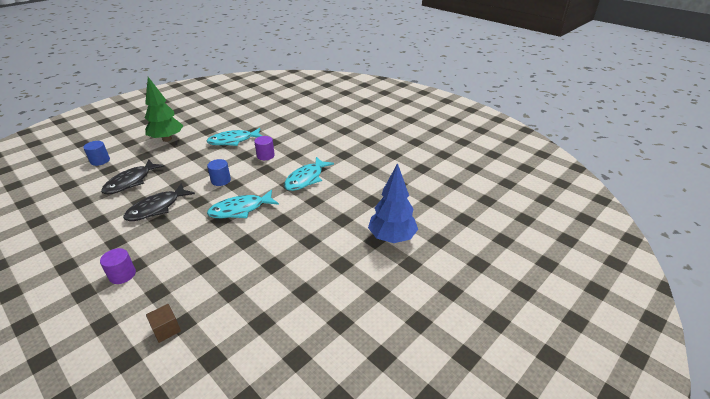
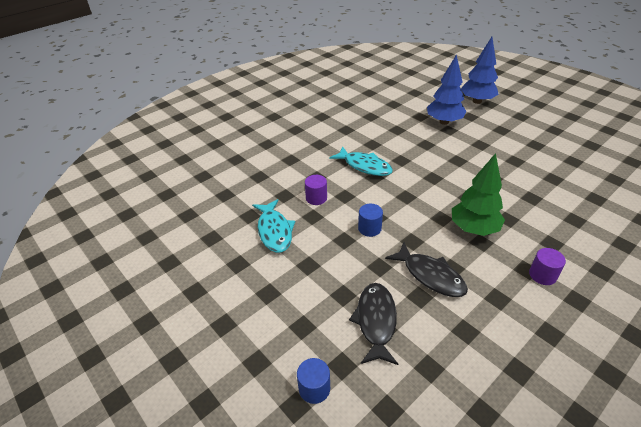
camera: 85 degrees left, 5 degrees up
black fish [101,160,165,194] -> black fish turned 120 degrees counterclockwise [349,283,398,365]
green tree [145,77,183,142] -> green tree moved to [452,153,505,236]
brown cube [146,304,181,343] -> none
turquoise fish [207,190,279,218] -> none
none -> blue tree [461,37,499,104]

